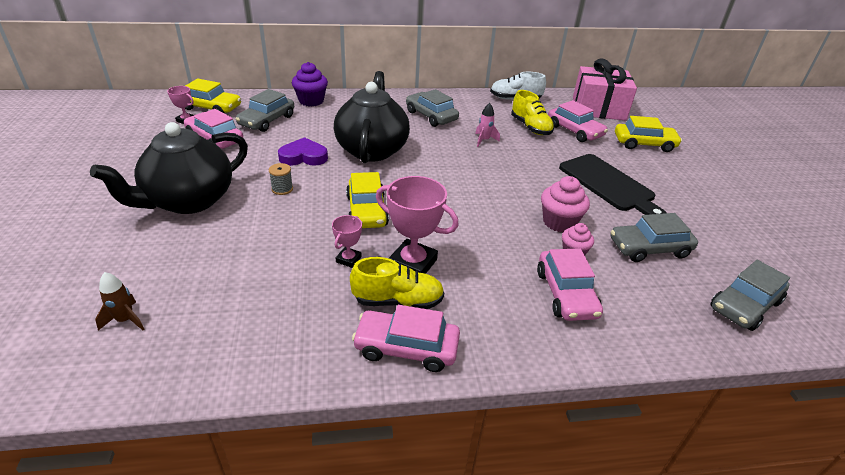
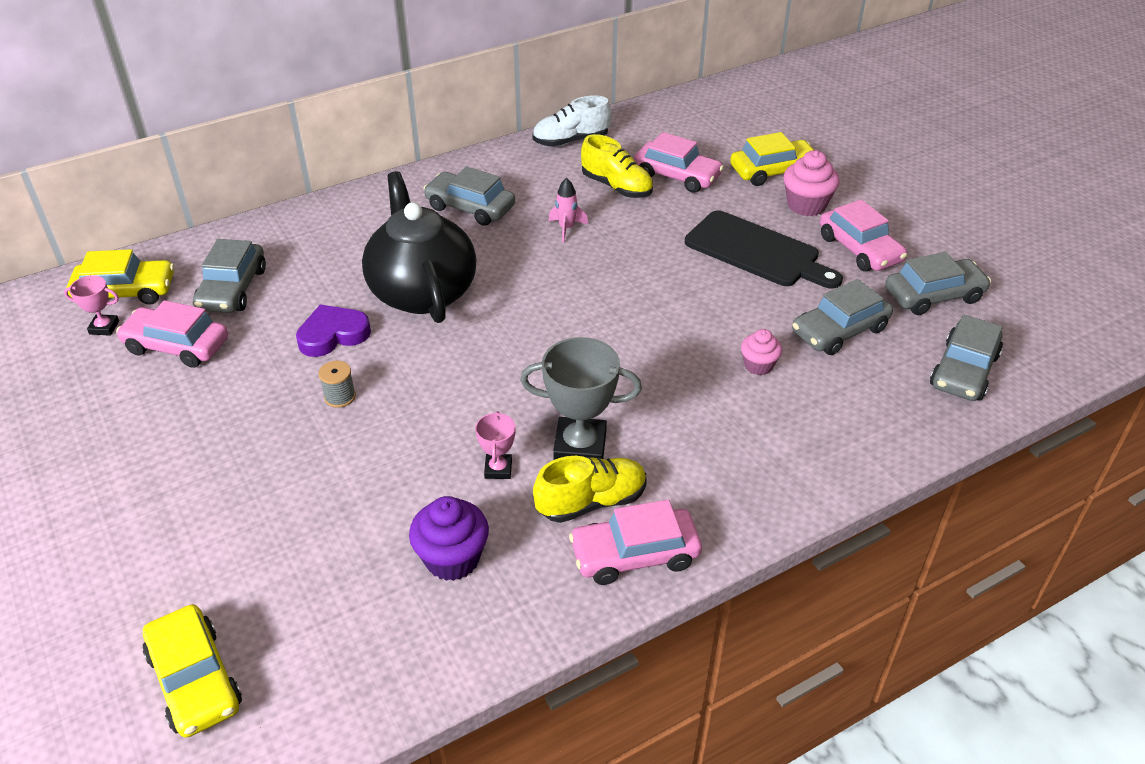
camera: 20 degrees left, 5 degrees up
black teapot [90,122,248,214] -> none
brown rocket [95,272,144,330] -> none
purple cupcake [292,62,328,106] -> purple cupcake moved to [409,496,489,581]
yellow car [346,172,389,228] -> yellow car moved to [143,604,242,738]
pink trophy [376,176,459,274] -> grey trophy [520,337,642,460]
pink car [537,248,603,321] -> pink car moved to [820,199,907,272]
pink cupcake [541,176,590,232] -> pink cupcake moved to [783,150,840,216]
pink gift [573,58,637,120] -> none
none -> grey car [885,252,991,315]

